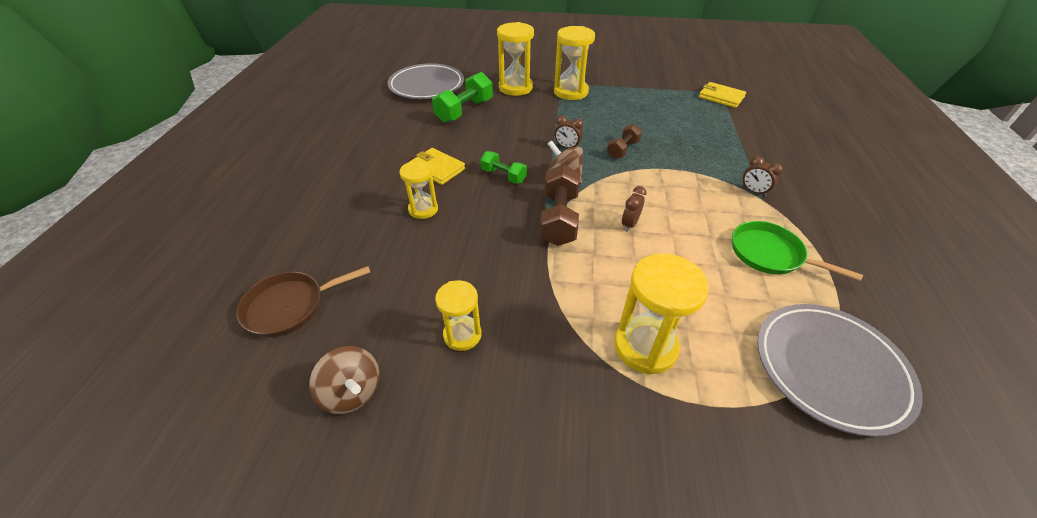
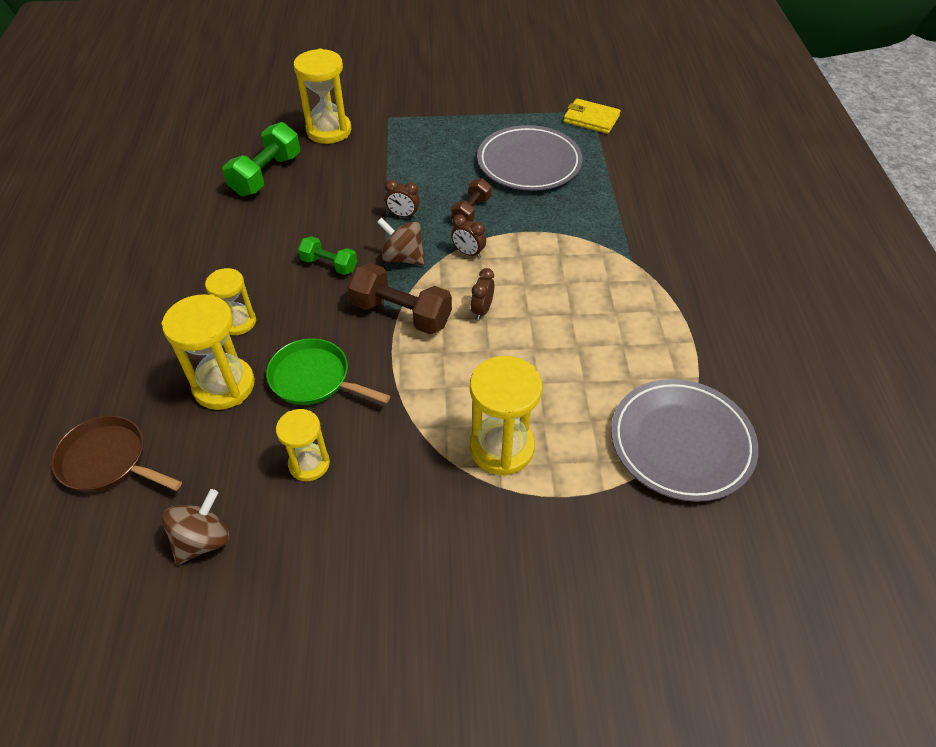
camera: 10 degrees left, 5 degrees up
brown pan [236,266,371,337] -> brown pan turned 60 degrees clockwise [52,415,182,492]
brown spinning top [309,346,380,414] -> brown spinning top turned 90 degrees counterclockwise [162,489,229,565]
grey plate [388,63,464,99] -> grey plate moved to [477,125,582,191]
yellow wallet [409,148,465,185] -> none
brown dumbbell [540,164,580,246] -> brown dumbbell turned 60 degrees counterclockwise [347,263,452,334]
yellow hourglass [554,26,595,100] -> yellow hourglass moved to [162,294,255,410]
green pan [732,221,863,281] -> green pan moved to [266,338,390,405]
brown clock [742,156,783,197] -> brown clock moved to [451,215,486,258]

